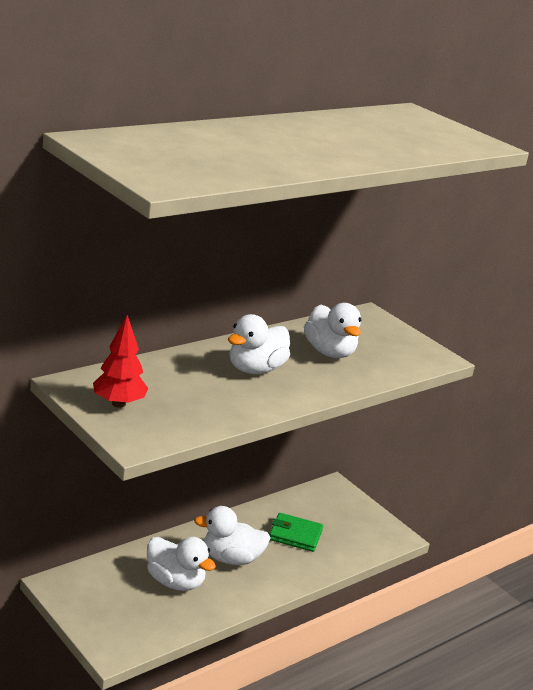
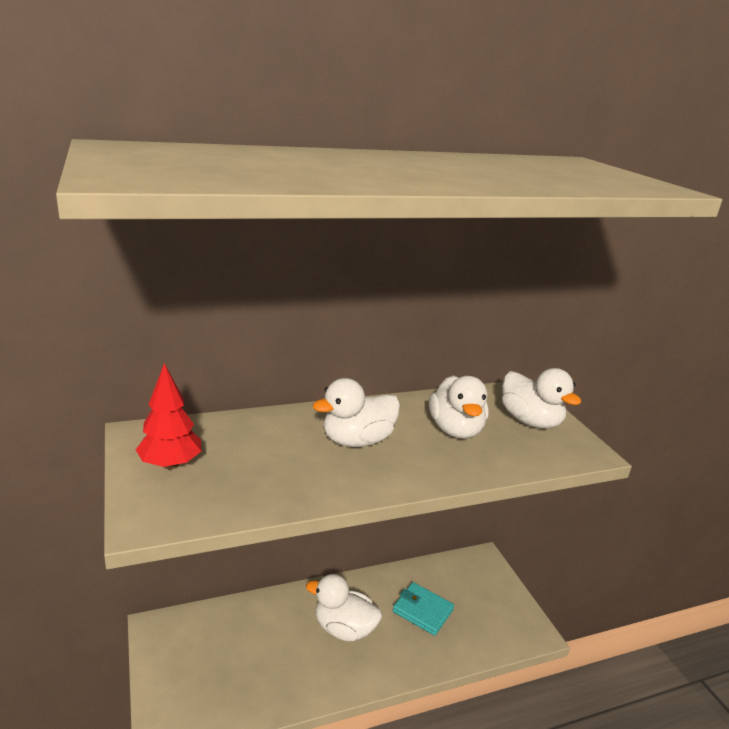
camera: 20 degrees right, 0 degrees up
white duck [147,537,216,591] -> white duck moved to [502,368,581,428]
green wallet [269,513,323,552] -> turquoise wallet [393,582,454,636]

